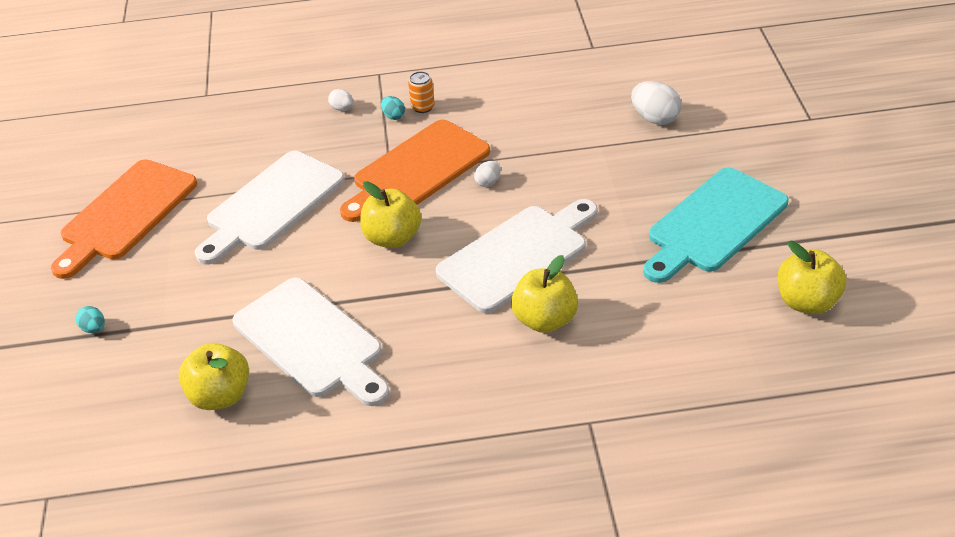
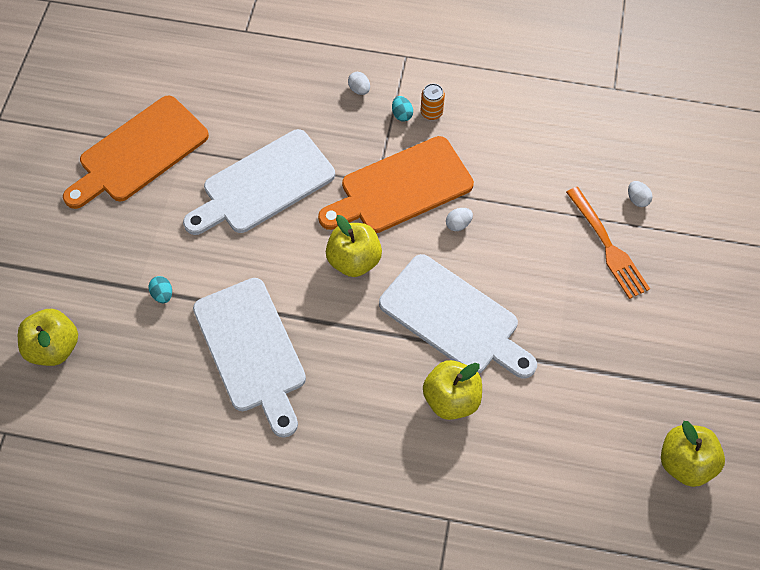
camera: 15 degrees right, 20 degrees up
turquoise egg [76,306,105,333] -> turquoise egg moved to [149,276,172,303]
yellow apple [179,343,249,410] -> yellow apple moved to [18,309,78,366]
white cutting board [436,199,598,313] -> white cutting board turned 60 degrees clockwise [379,254,537,379]
white egg [631,81,682,125] -> white egg [628,181,652,207], size x0.55
turquoise cutting board [643,167,789,283] -> none
none -> orange fork [566,187,650,299]

